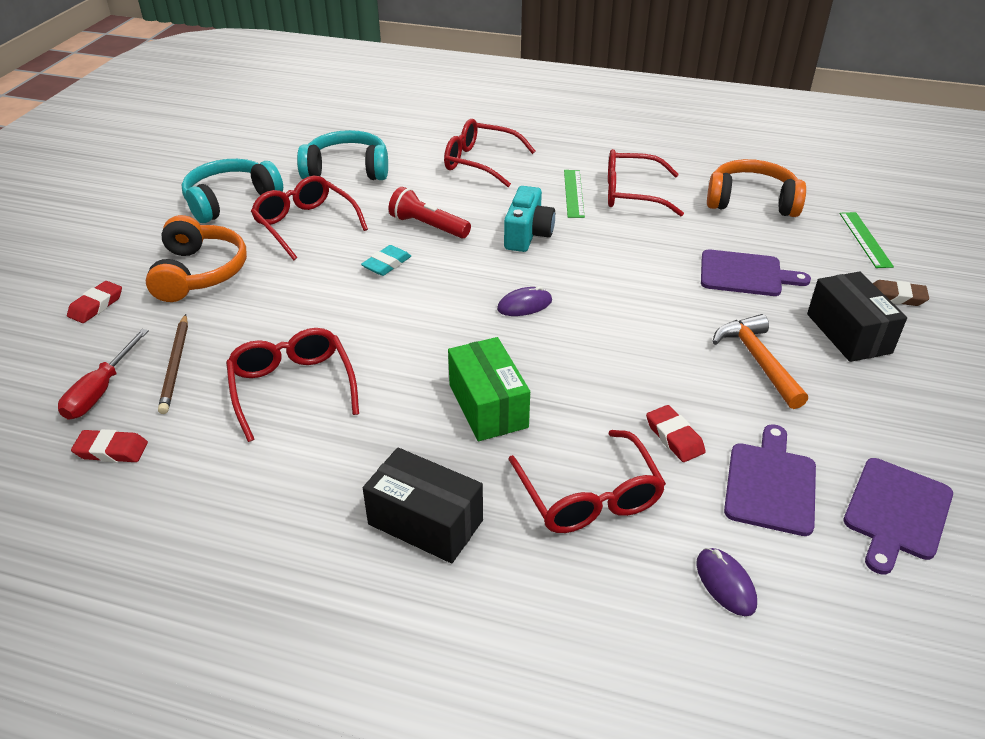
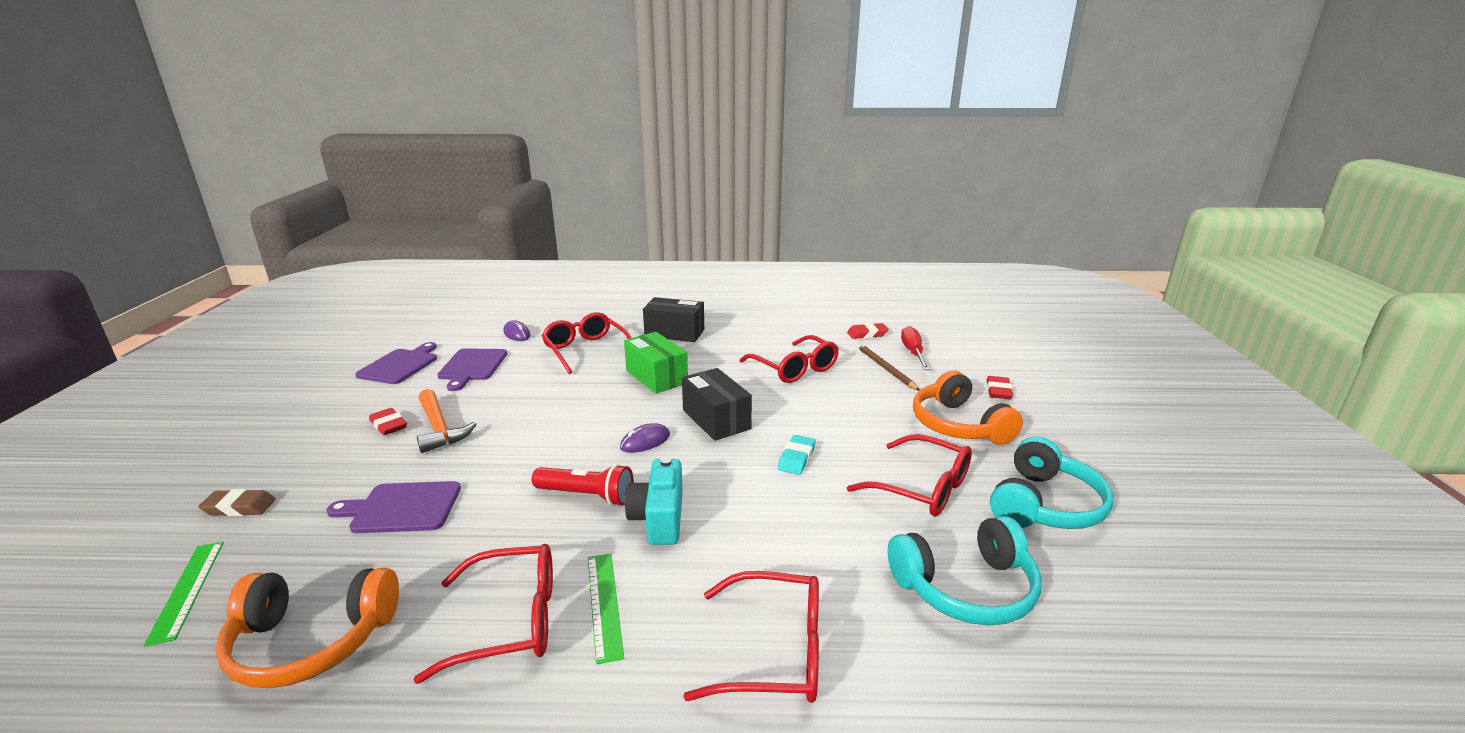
camera: 165 degrees right, 15 degrees down
red flashlight [388,187,471,238] -> red flashlight moved to [532,464,633,506]
red eraser [646,405,706,462] -> red eraser moved to [369,408,407,435]
black box [807,272,907,362] -> black box moved to [682,368,752,441]

